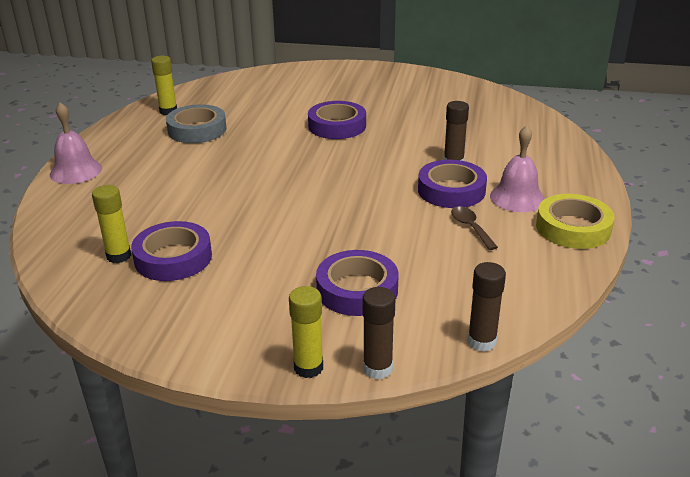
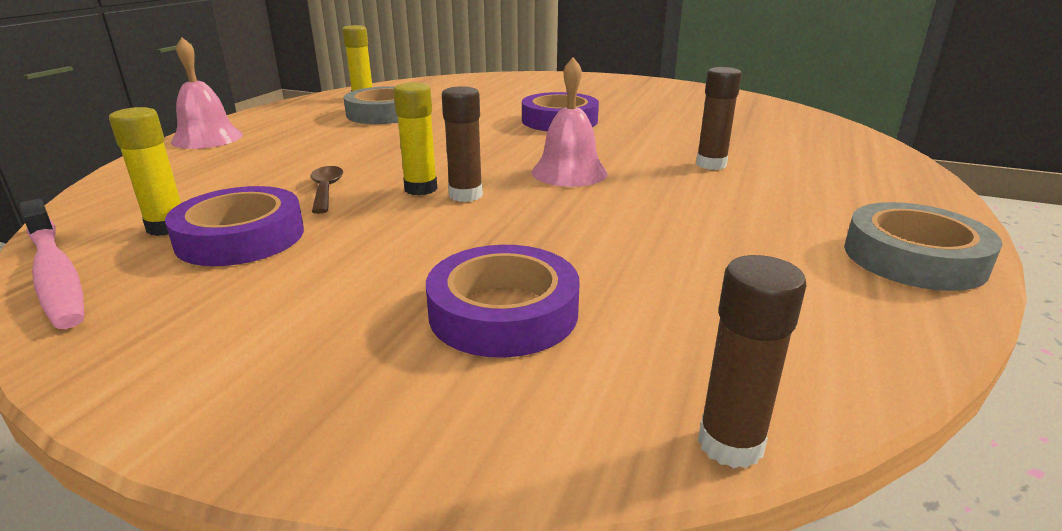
camera: 10 degrees right, 5 degrees down
yellow glue stick [289,286,323,378] -> yellow glue stick moved to [393,82,437,195]
brown glue stick [362,287,395,379] -> brown glue stick moved to [442,86,483,202]
purple tape [418,160,487,208] -> none
brown spoon [451,206,498,250] -> brown spoon moved to [311,166,343,214]
pink bell [490,125,545,212] -> pink bell moved to [532,57,608,187]
yellow tape [536,194,615,249] -> grey tape [844,202,1003,291]
none -> pink toothbrush [20,199,84,329]

